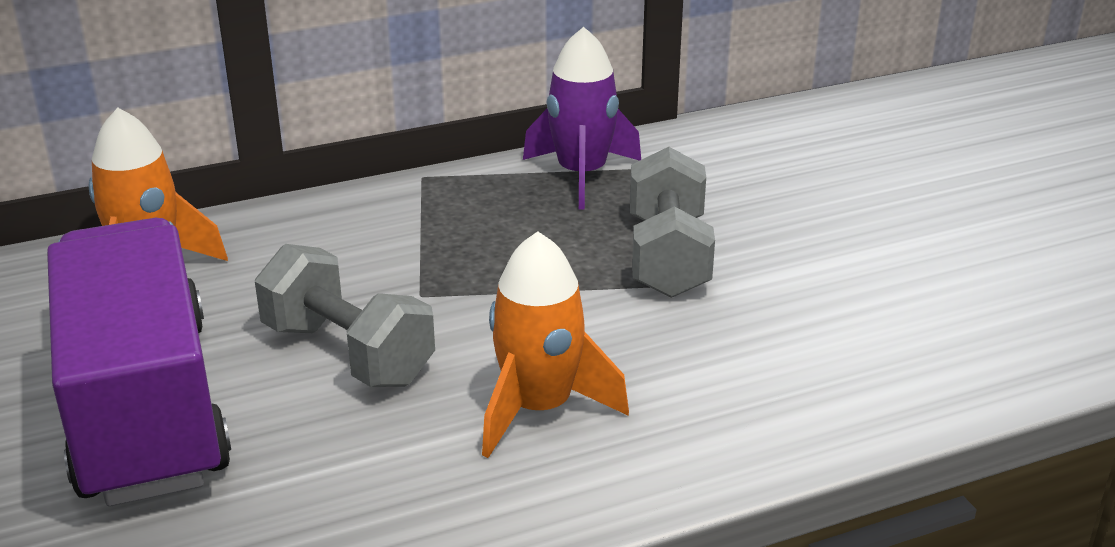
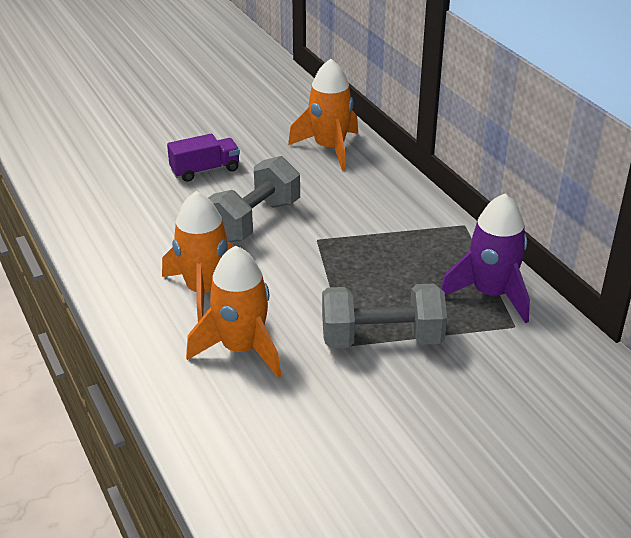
camera: 85 degrees right, 5 degrees up
purple truck [47,218,231,507] -> purple truck [167,134,240,182], size x0.41
none -> orange rocket [186,245,281,378]

